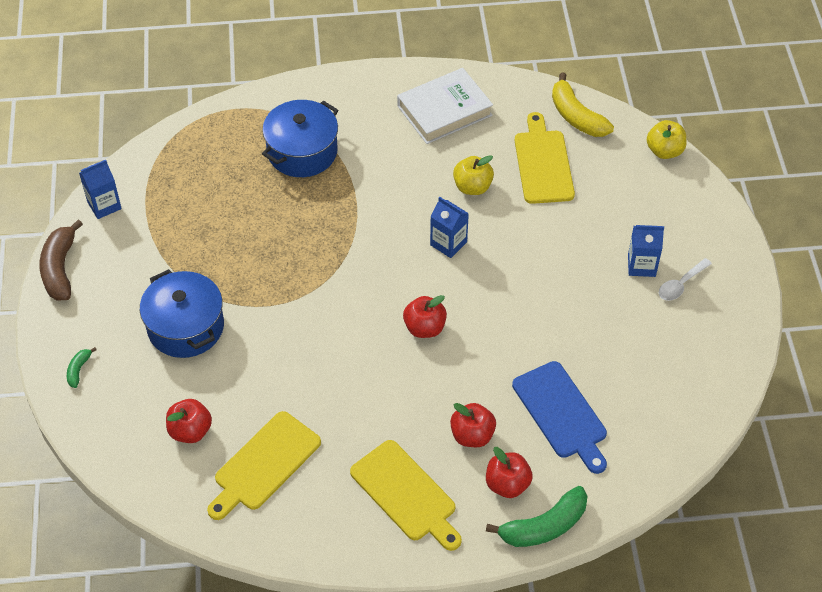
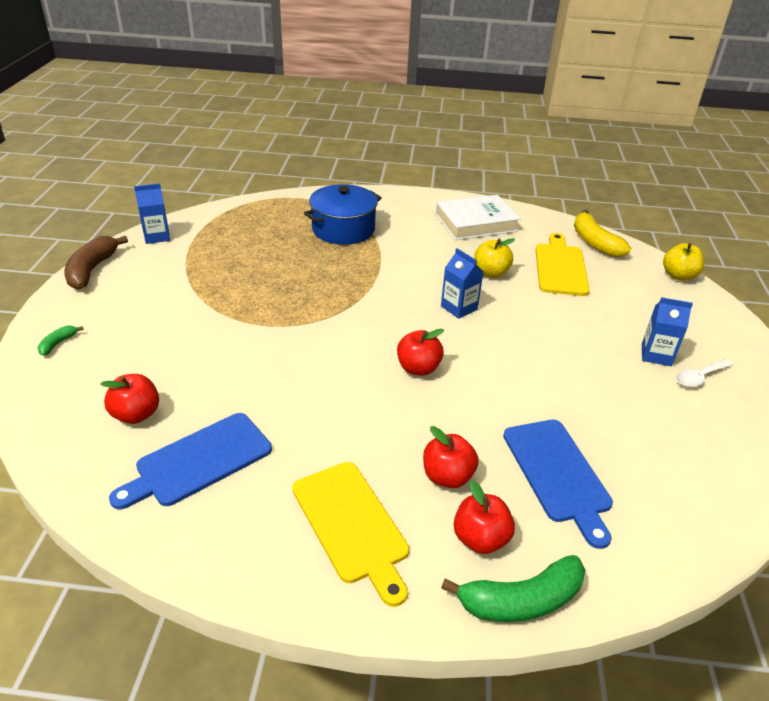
camera: 10 degrees right, 15 degrees down
blue pot [140,269,224,358] -> none
yellow cutting board [207,411,321,520] -> blue cutting board [109,413,272,509]

